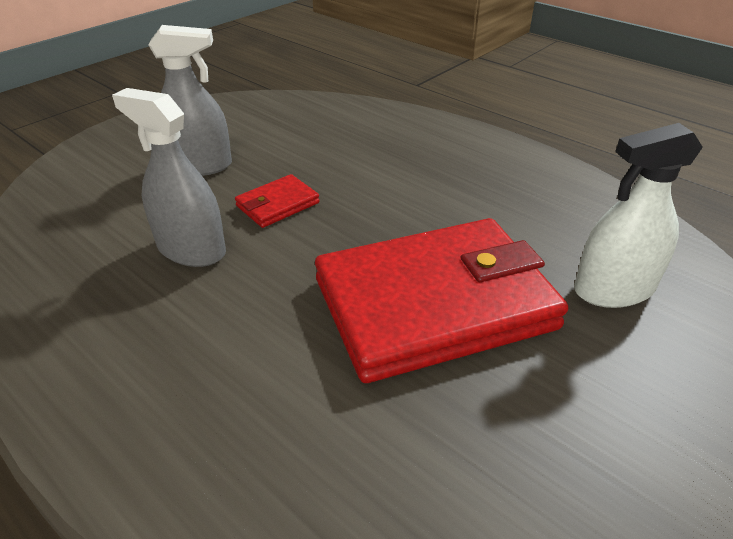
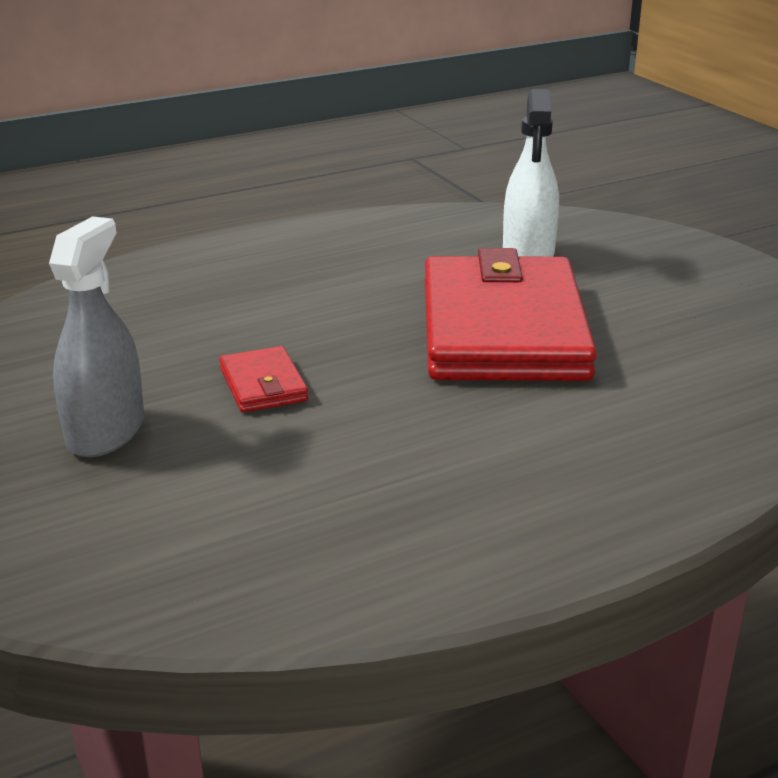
camera: 70 degrees left, 10 degrees down
grey spray bottle [112,88,226,267] -> none

